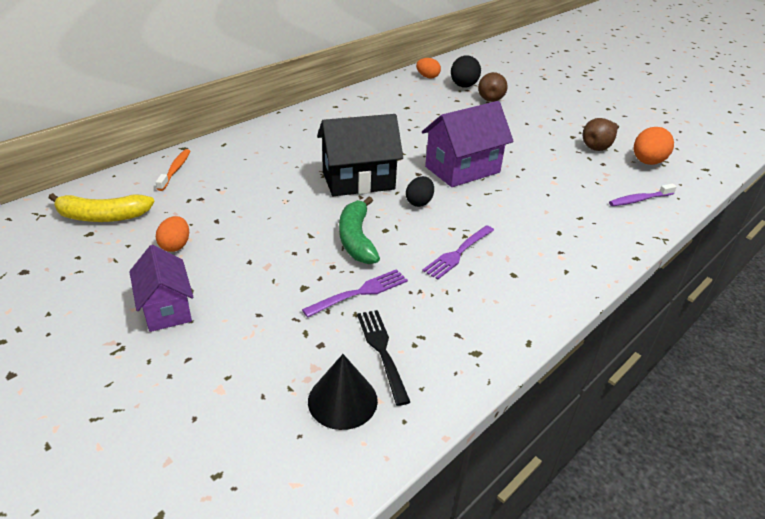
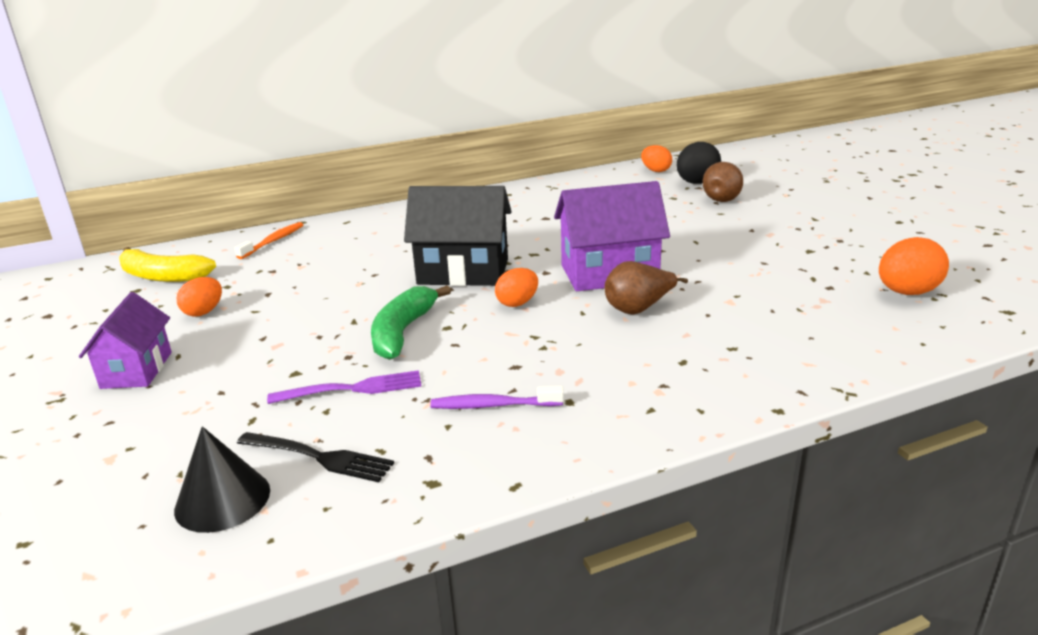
camera: 25 degrees right, 10 degrees down
black fork [357,310,410,406] -> black fork turned 105 degrees clockwise [237,432,394,482]
black egg [406,176,434,207] -> orange egg [495,268,538,307]
purple fork [422,225,494,280] -> none
brown pear [583,118,619,151] -> brown pear moved to [605,261,688,314]
purple toothbrush [609,183,677,206] -> purple toothbrush moved to [430,386,564,409]

